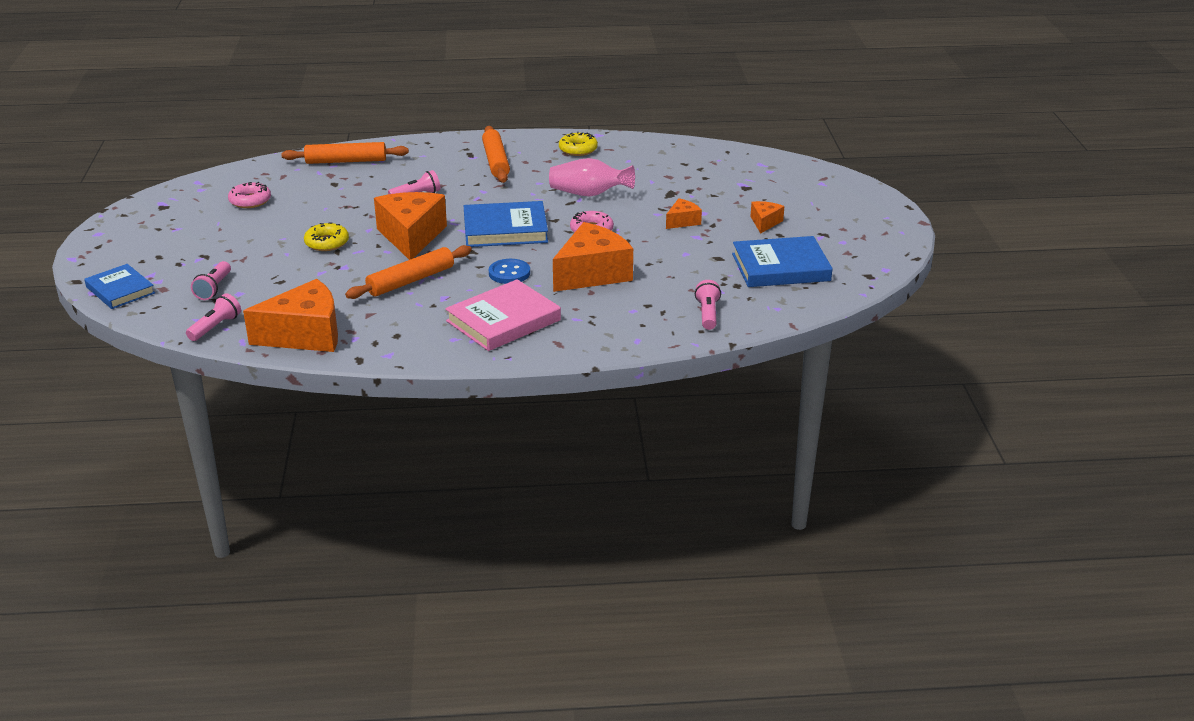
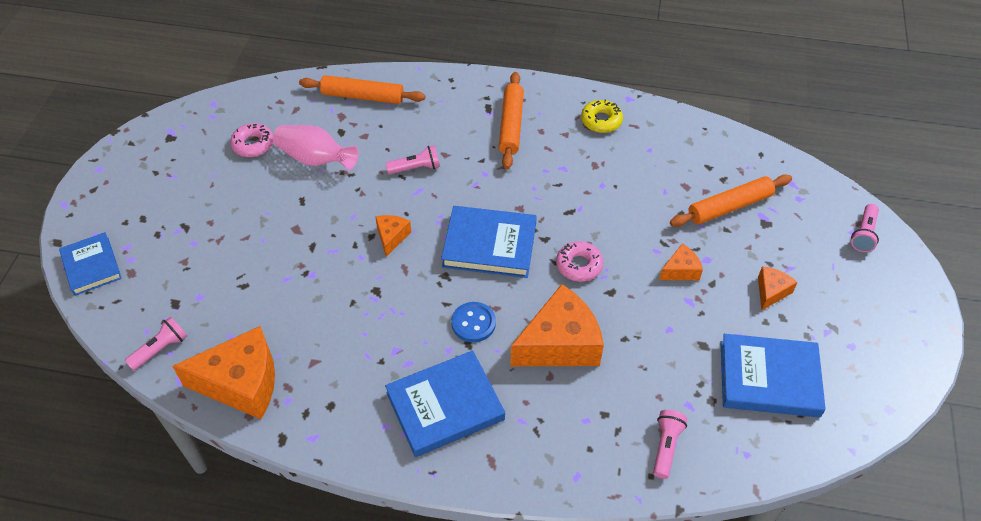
camera: 15 degrees right, 20 degrees up
pink flashlight [191,261,231,300] -> pink flashlight moved to [851,204,879,252]
yellow donut [304,222,349,251] -> none
orange rolling pin [345,245,472,299] -> orange rolling pin moved to [670,174,792,227]
orange cheese [374,192,447,260] -> orange cheese [375,215,411,257], size x0.48
pink book [445,279,561,351] -> blue book [385,351,505,457]
pink vase [549,158,635,196] -> pink vase moved to [273,125,359,170]

